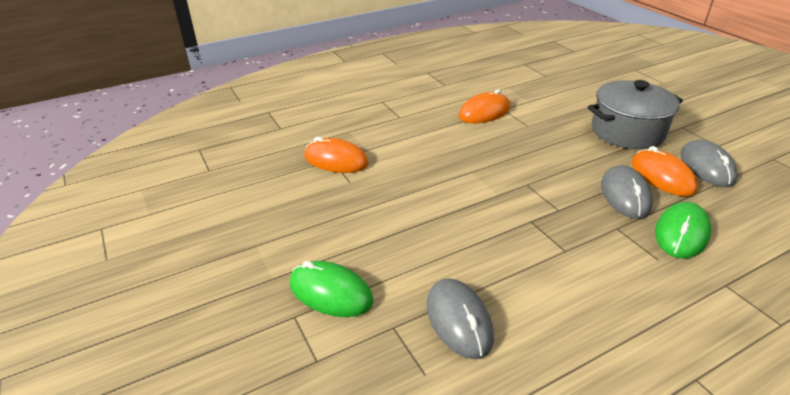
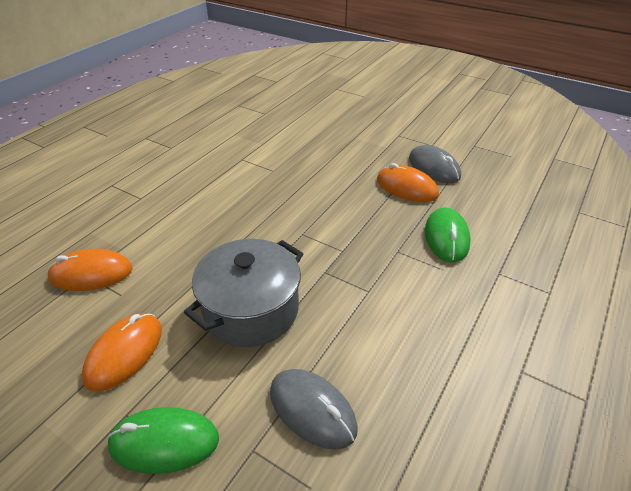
camera: 30 degrees left, 5 degrees up
orange mouse [459,90,510,123] -> orange mouse moved to [82,313,162,392]
grey pot [588,80,683,149] -> grey pot moved to [184,239,303,347]
grey mouse [601,165,653,219] -> none

